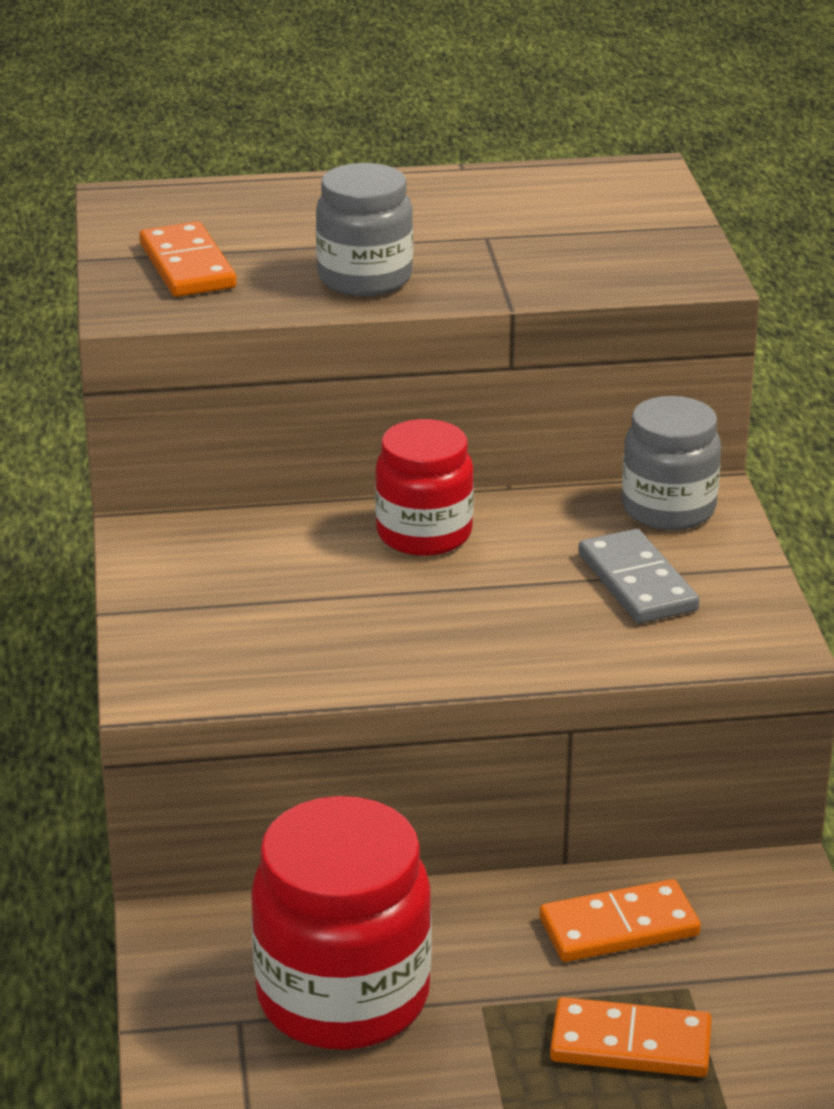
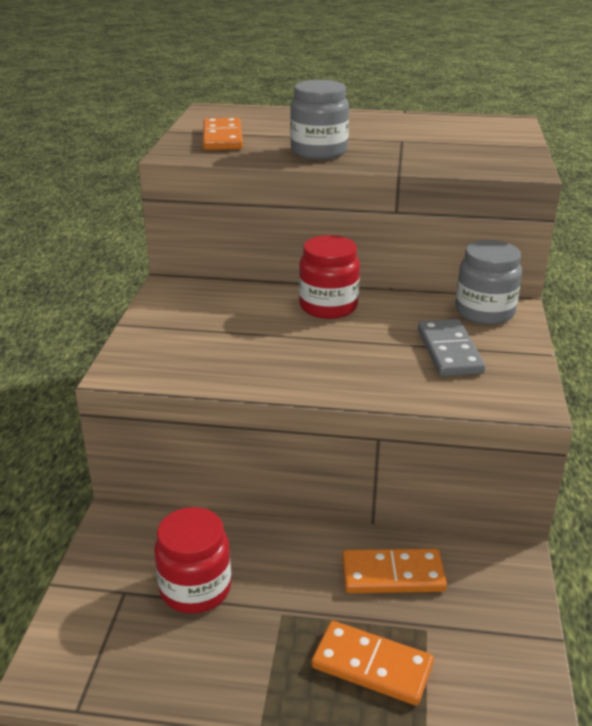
camera: 15 degrees right, 0 degrees up
red jar [251,796,432,1050] -> red jar [154,507,231,614], size x0.62

